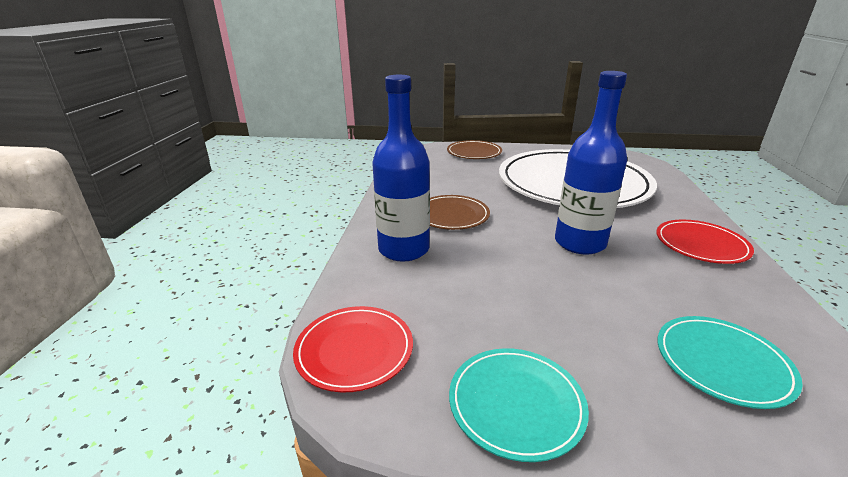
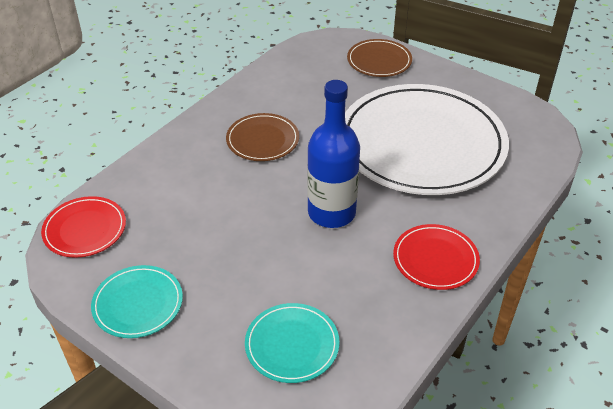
camera: 30 degrees right, 15 degrees up
blue bottle [372,75,430,262] -> none

